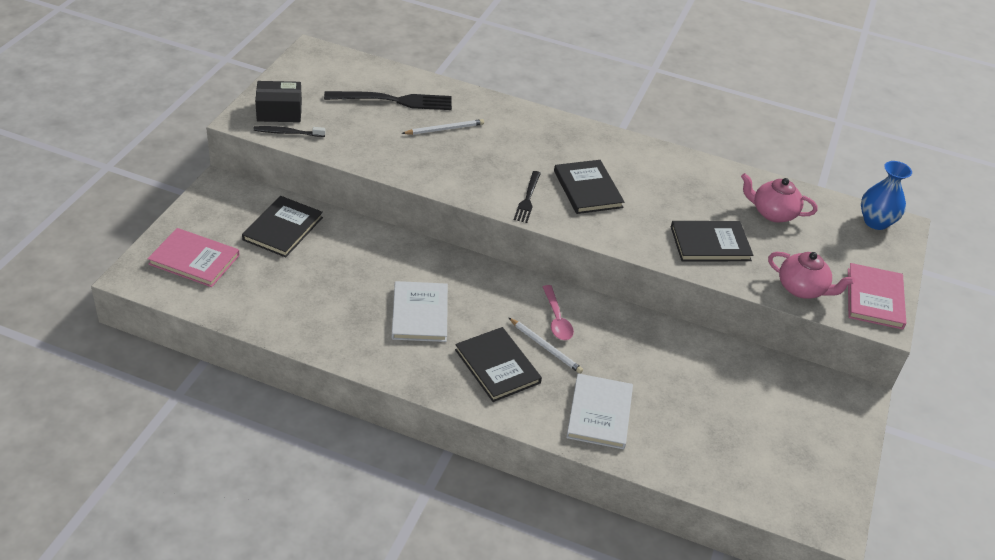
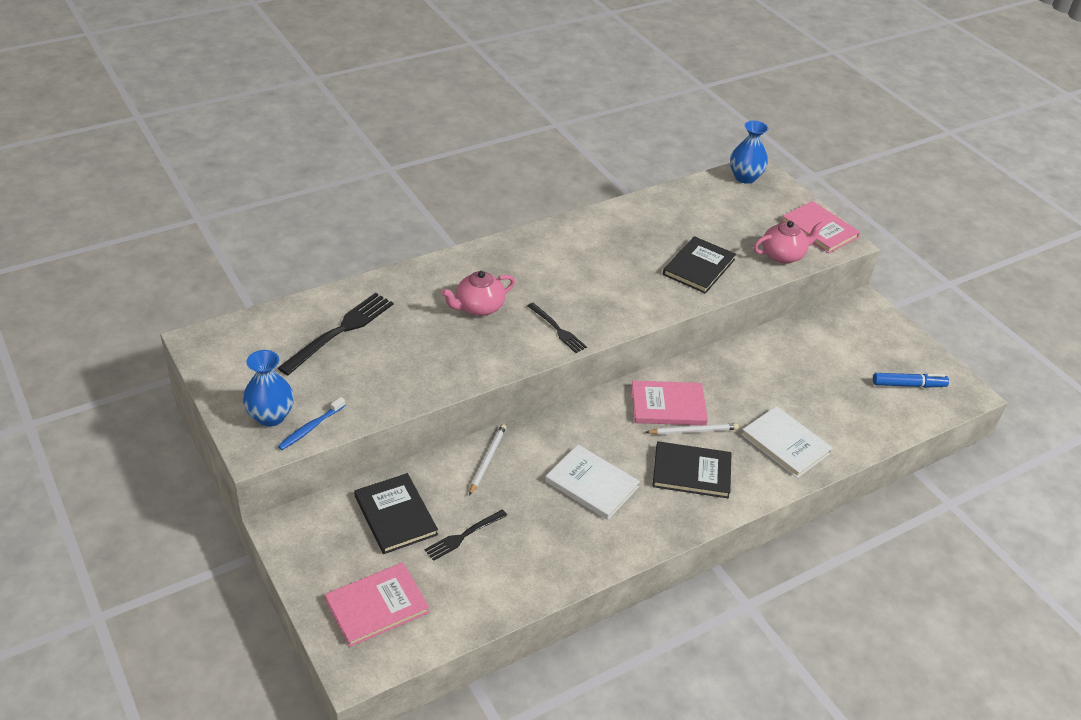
camera: 50 degrees left, 0 degrees up
black toothbrush [253,126,326,137] -> blue toothbrush [278,397,346,450]
black box [255,81,302,122] -> blue vase [243,350,294,427]
white pencil [402,119,484,135] -> white pencil moved to [469,424,506,496]
pink spoon [543,285,574,340] -> pink book [631,381,708,425]
black book [554,160,624,214] -> none
pink teapot [741,173,817,223] -> pink teapot moved to [441,271,515,316]
none -> black fork [425,510,508,561]
none -> blue marker [873,373,949,388]

